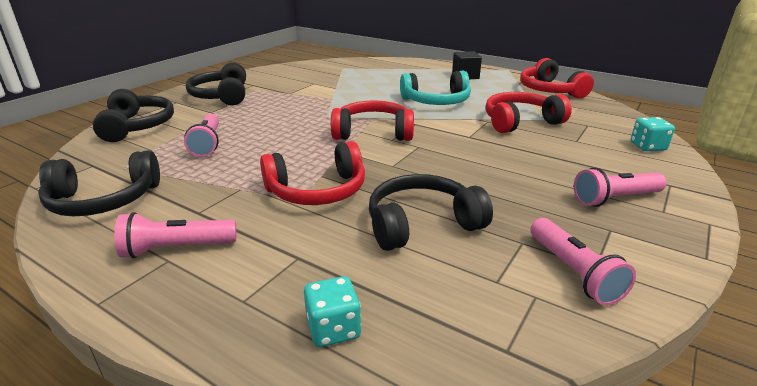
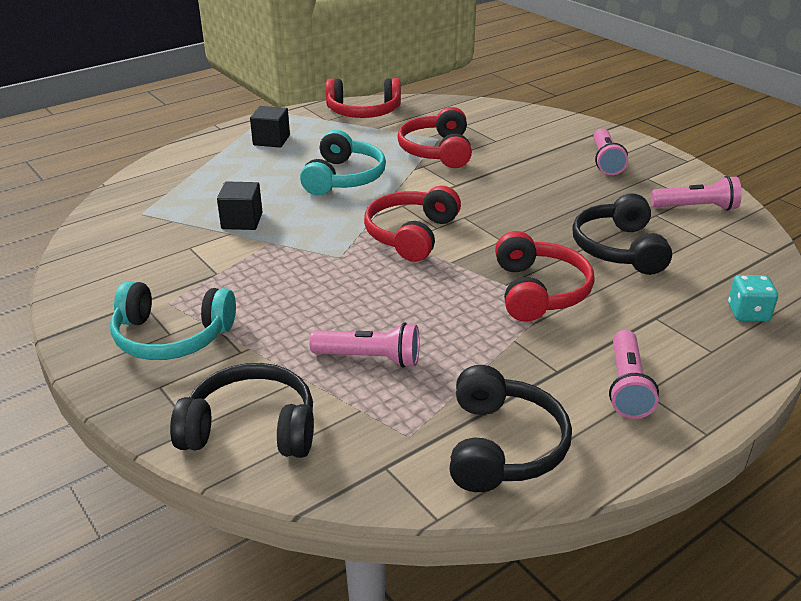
camera: 70 degrees left, 5 degrees up
black headphones [186,62,246,105] -> turquoise headphones [110,281,236,360]
turquoise dice [631,117,675,151] -> none
none -> black cube [217,181,262,230]

